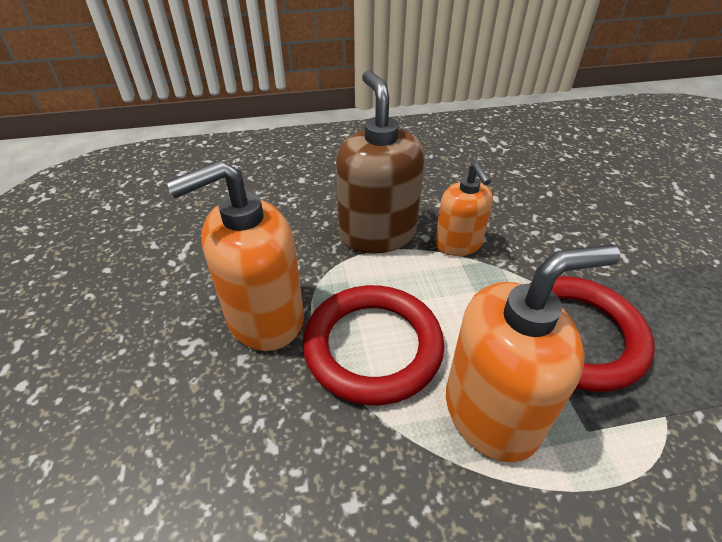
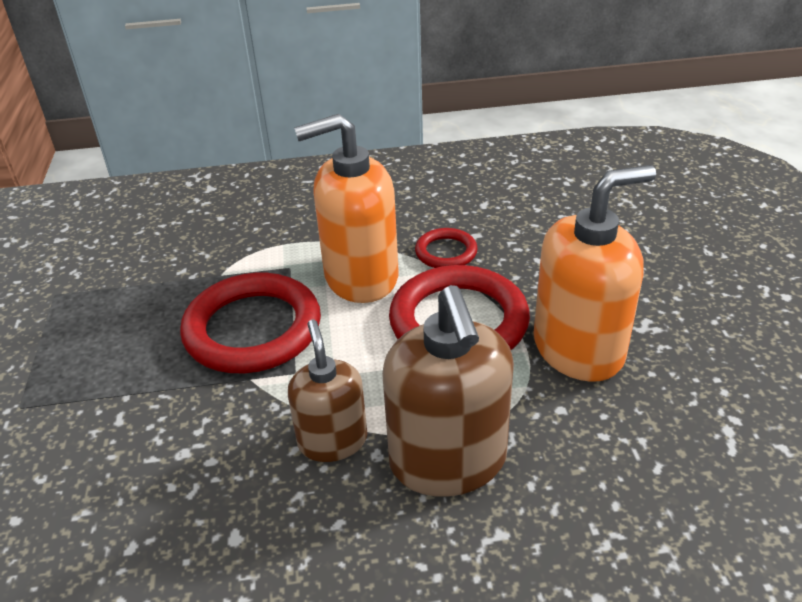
camera: 175 degrees left, 5 degrees down
orange soap dispenser [435,163,493,256] -> brown soap dispenser [288,320,367,462]
none -> red ring [415,228,478,268]

